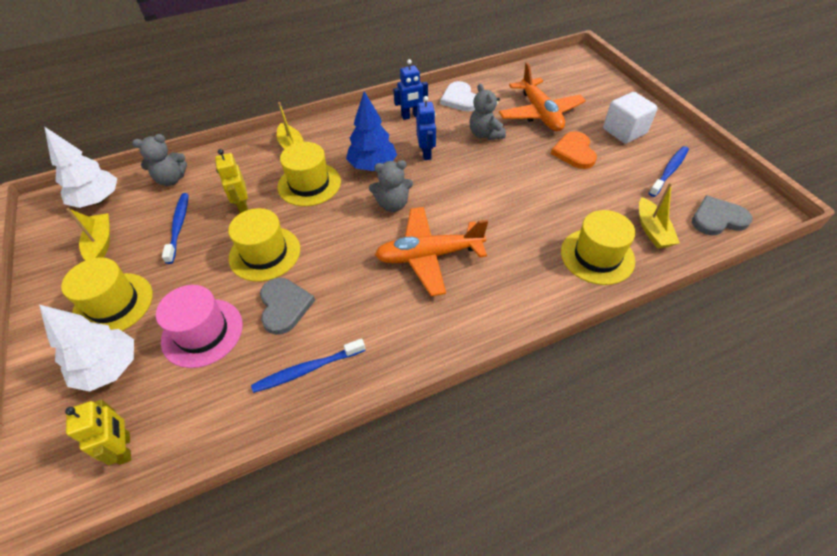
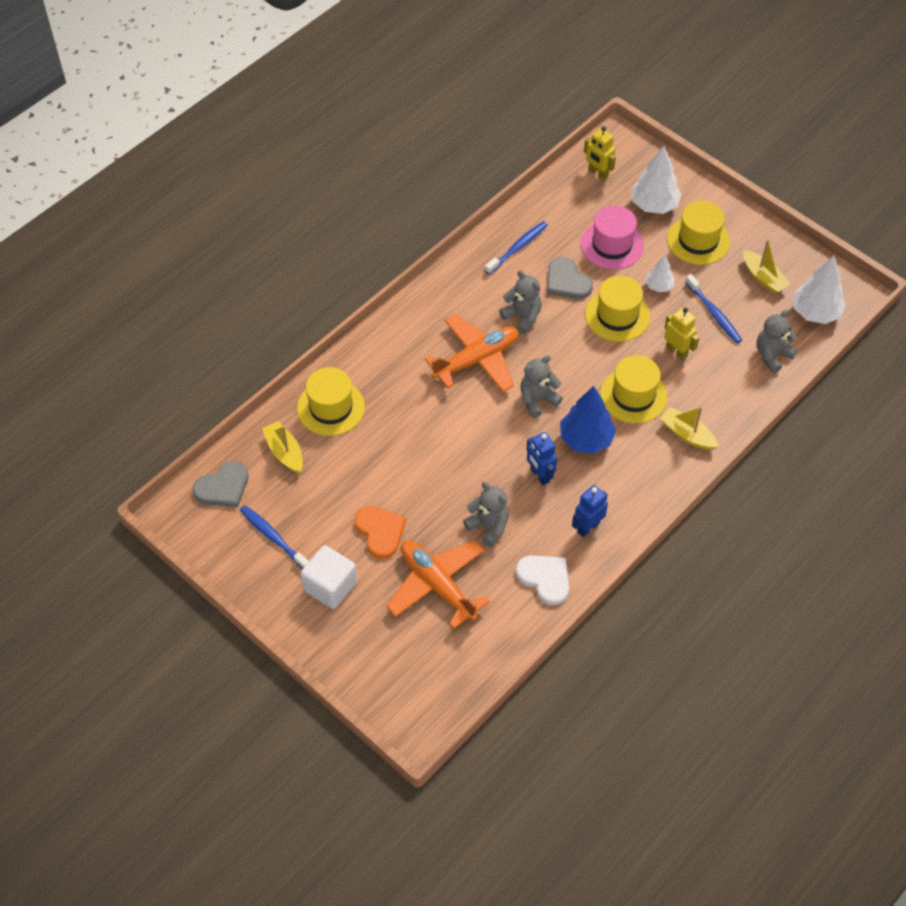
camera: 155 degrees right, 5 degrees up
blue toothbrush [649,146,689,197] -> blue toothbrush turned 120 degrees clockwise [240,505,309,569]
none -> grey teddy bear [499,270,542,334]
none -> white tree [645,255,675,292]

